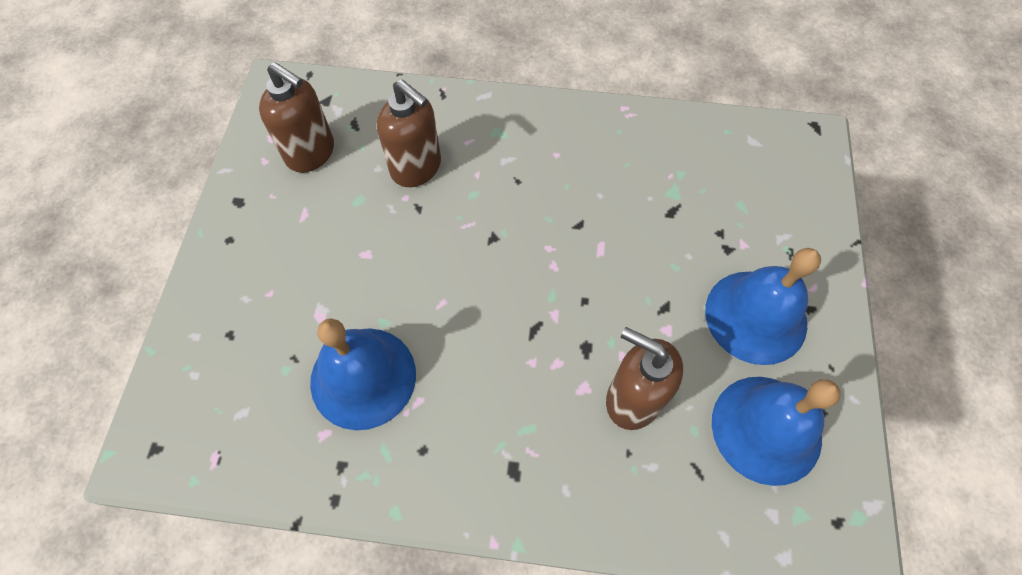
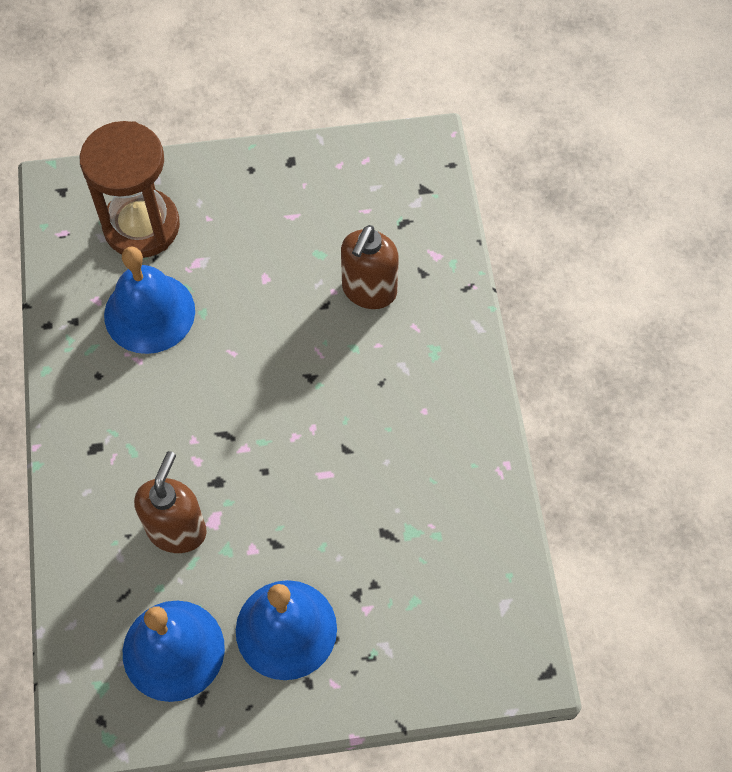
camera: 75 degrees right, 0 degrees up
brown soap dispenser [259,62,334,173] -> none
none -> brown hourglass [80,121,180,258]

